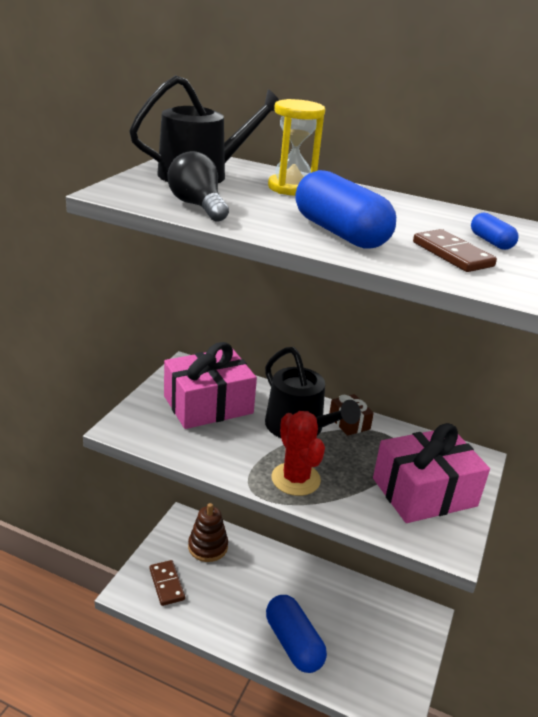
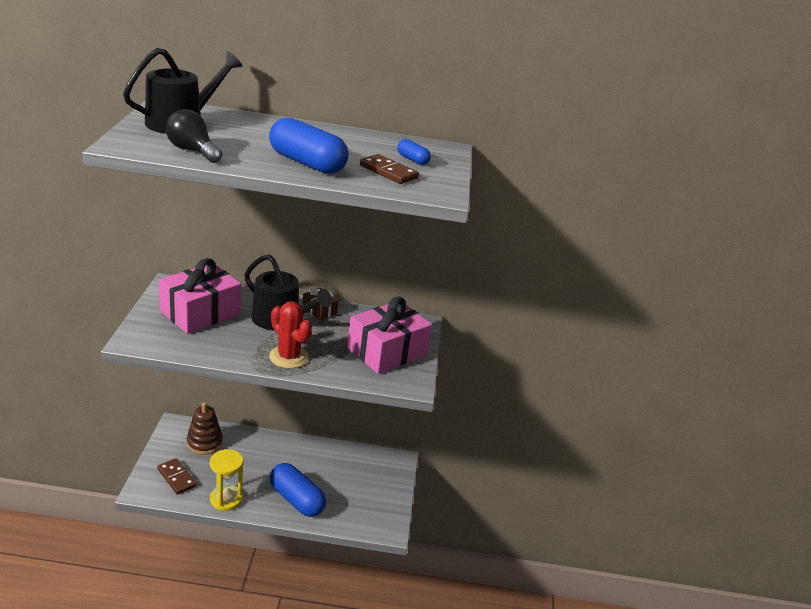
camera: 20 degrees left, 0 degrees up
yellow hourglass [268,99,325,196] -> yellow hourglass moved to [210,449,243,511]

